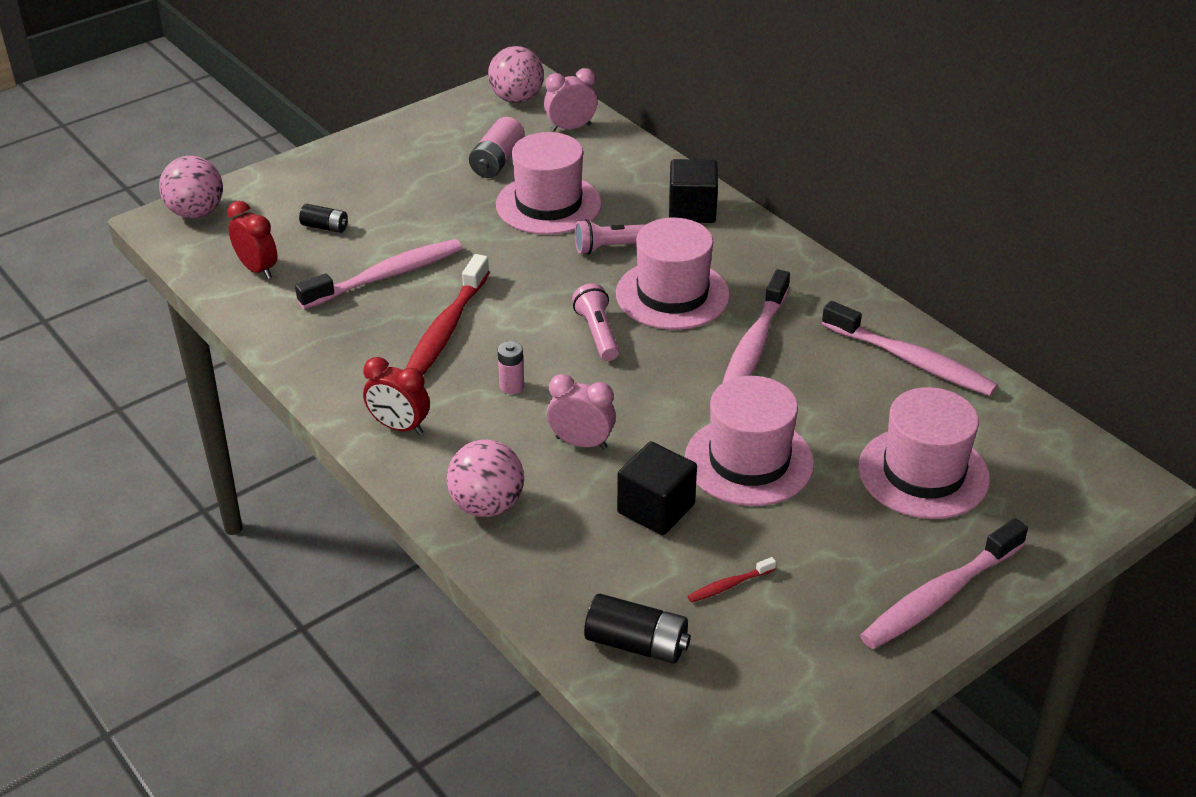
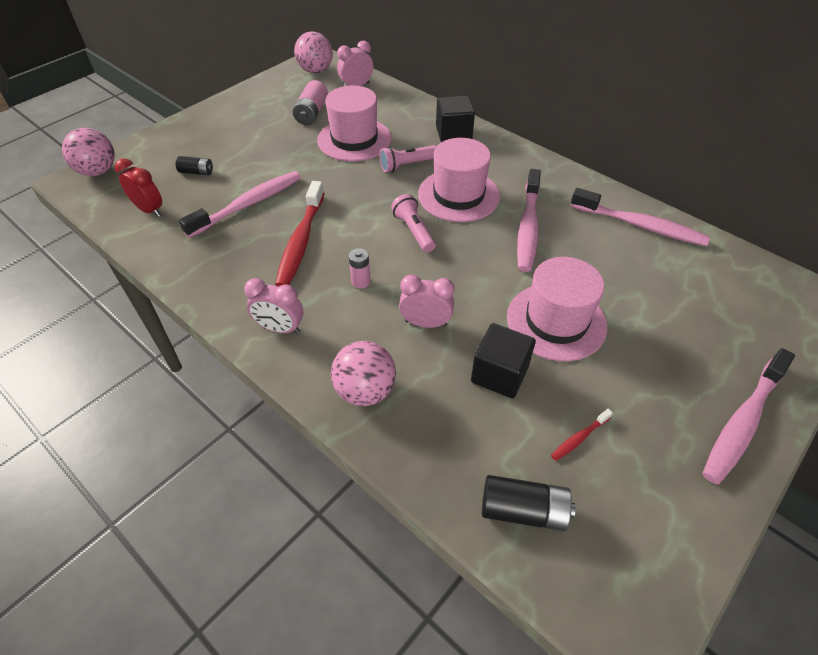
camera: 10 degrees left, 10 degrees up
red clock [363,357,430,435] -> pink clock [244,278,303,334]
pink hat [858,387,990,519] -> none

